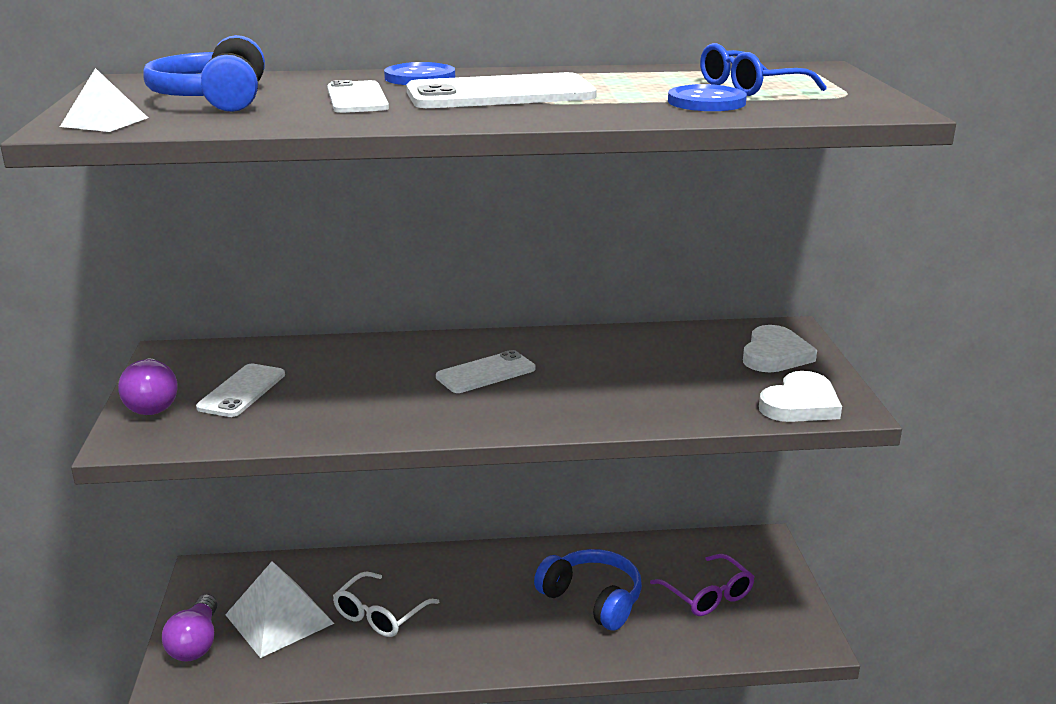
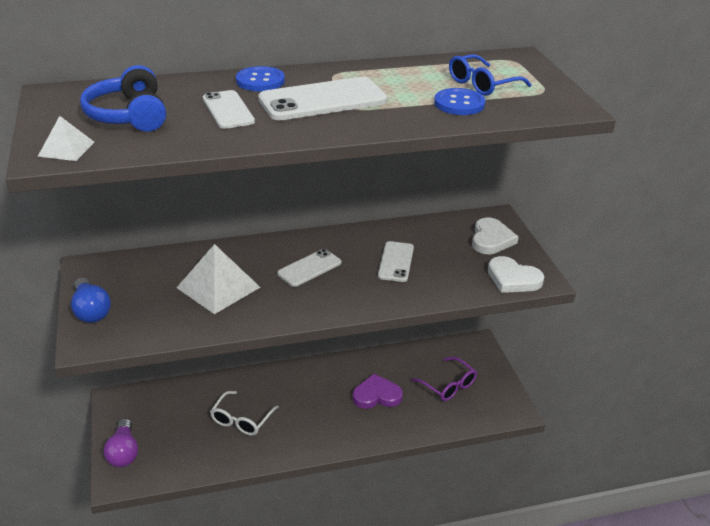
camera: 10 degrees left, 10 degrees up
purple light bulb [118,358,178,415] -> blue light bulb [71,278,111,323]
white phone [196,364,285,417] -> white phone moved to [378,241,414,282]
white pyramid [225,561,335,658] -> white pyramid moved to [177,244,260,314]
blue headphones [534,549,642,631] -> purple heart [353,374,403,409]
white heart [759,371,842,422] -> white heart turned 90 degrees clockwise [488,256,544,293]

